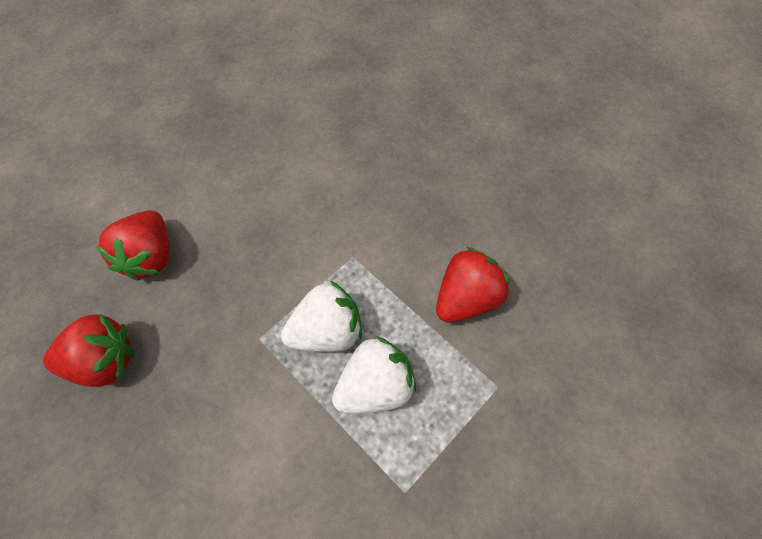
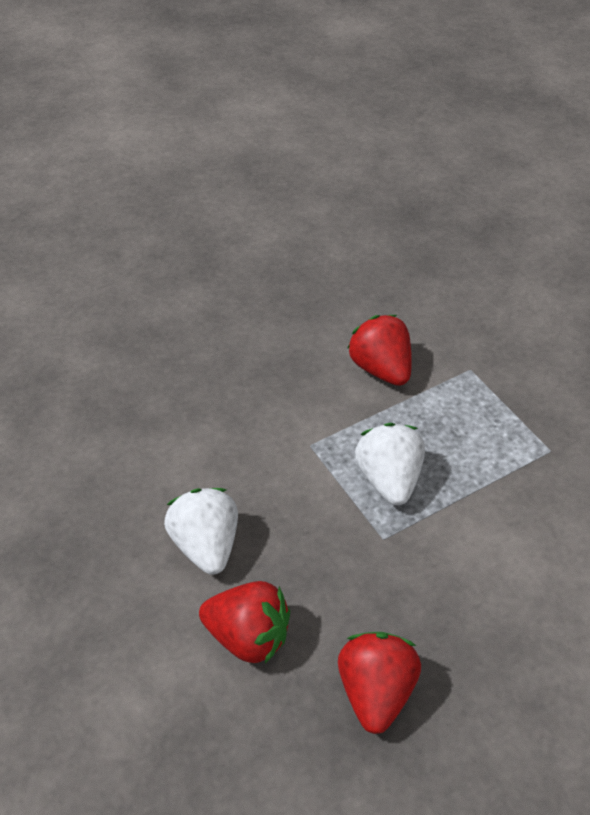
camera: 75 degrees left, 15 degrees down
white strawberry [332,336,416,414] -> white strawberry moved to [164,488,238,575]

